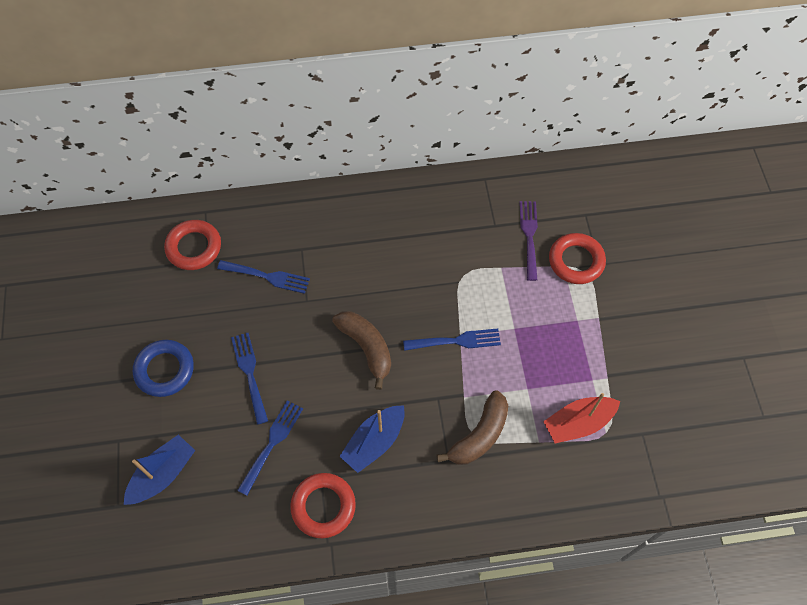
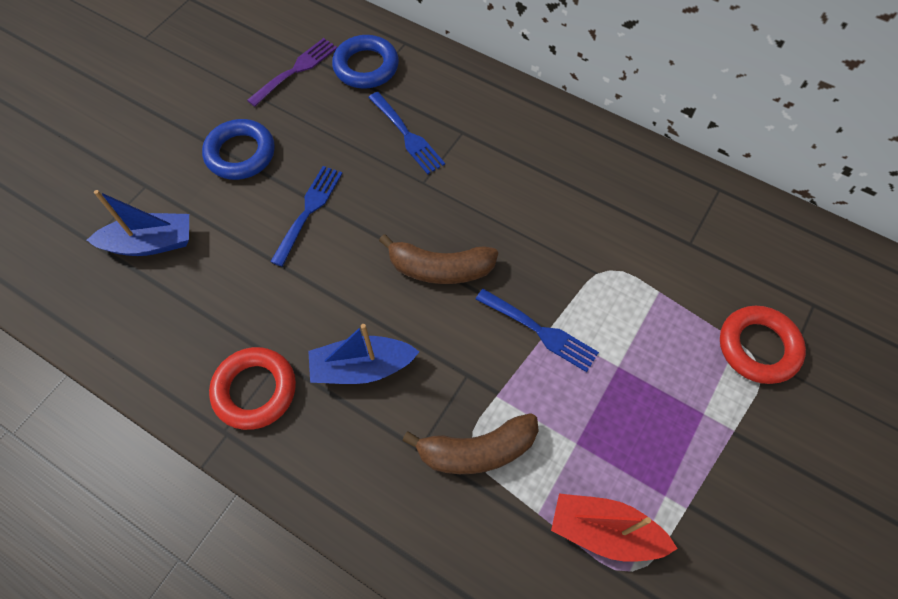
camera: 40 degrees right, 0 degrees up
red ring [164,220,221,270] -> blue ring [332,35,399,89]
blue fork [237,401,303,496] -> none
brown banana [332,311,391,390] -> brown banana turned 90 degrees clockwise [379,234,498,284]
purple fork [519,201,538,281] -> purple fork moved to [247,38,337,107]

